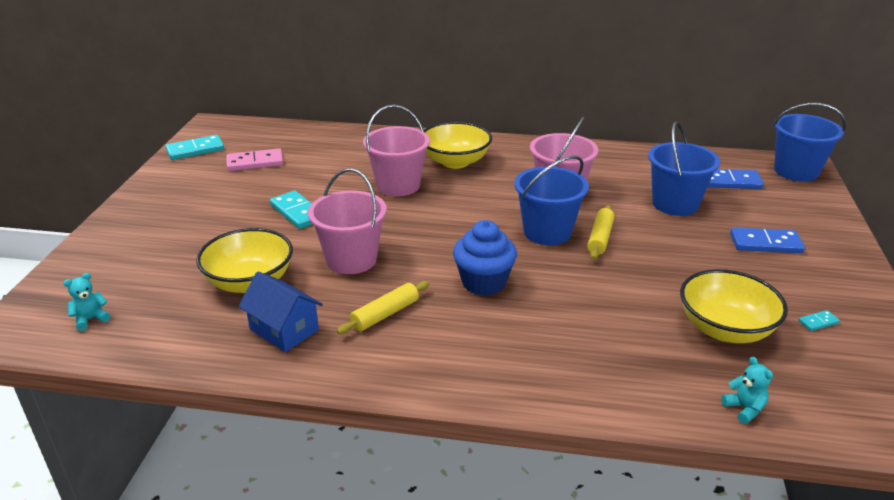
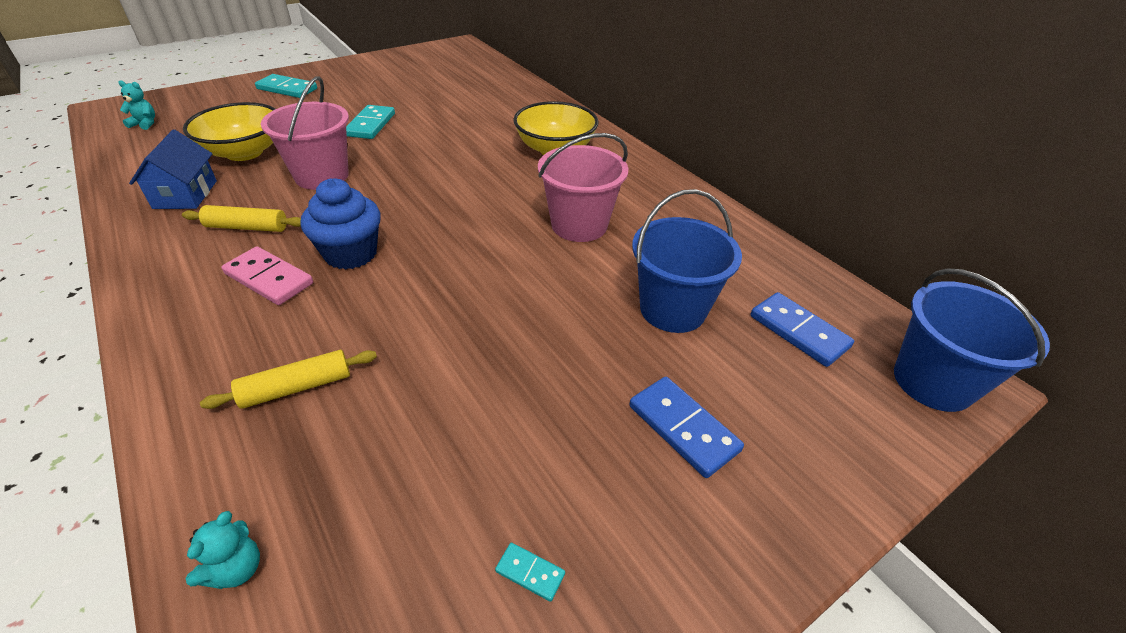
camera: 45 degrees right, 10 degrees up
turquoise domino [166,135,224,160] -> turquoise domino moved to [255,74,317,98]
pink domino [226,148,283,171] -> pink domino moved to [221,246,313,305]
pink bucket [363,105,430,196] -> none
blue bucket [514,156,589,245] -> none
yellow rolling pin [587,205,615,259] -> yellow rolling pin moved to [200,350,377,409]
yellow bowl [680,269,788,343] -> none

